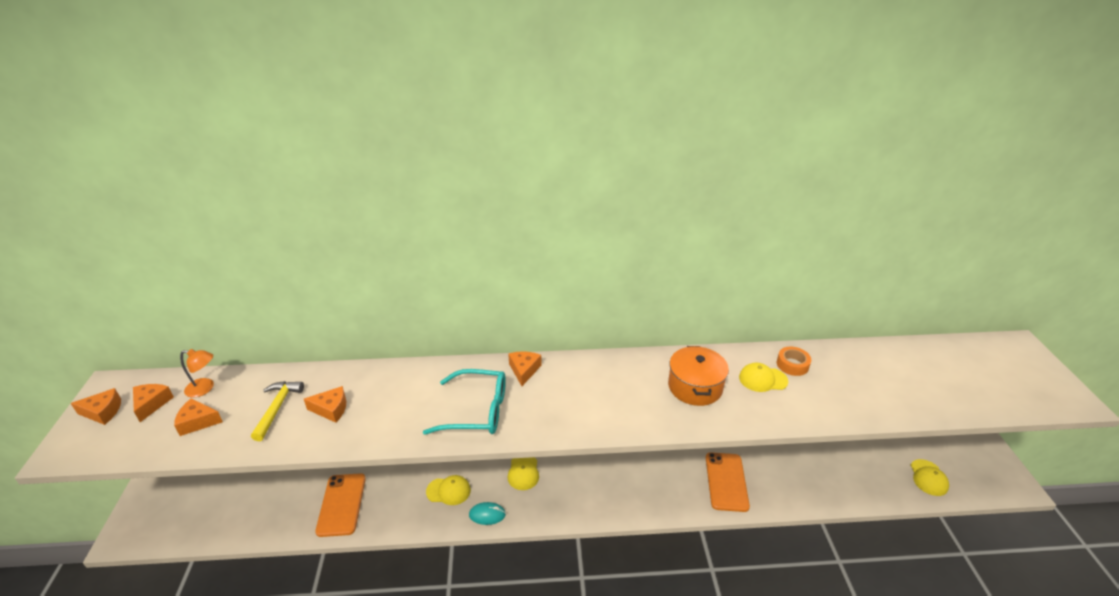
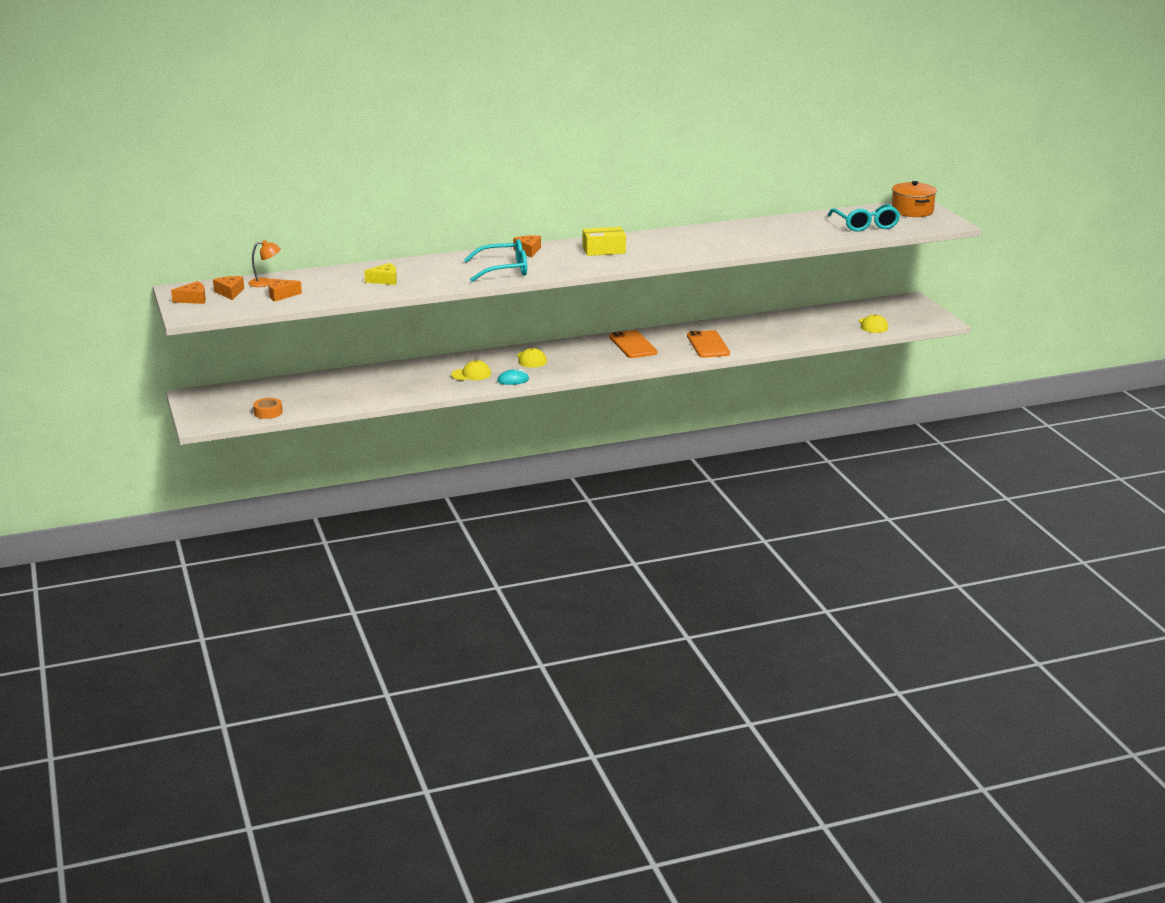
camera: 15 degrees left, 10 degrees down
yellow hammer [251,381,304,441] -> none
orange cheese [304,386,346,423] -> yellow cheese [364,263,397,285]
orange phone [315,473,366,537] -> orange phone moved to [609,330,658,358]
orange pot [668,346,729,406] -> orange pot moved to [892,181,937,217]
yellow cap [739,362,788,392] -> none
orange tape [777,347,811,376] -> orange tape moved to [253,398,283,419]
none -> yellow box [583,227,626,256]
none -> turquoise glasses [828,204,900,232]

